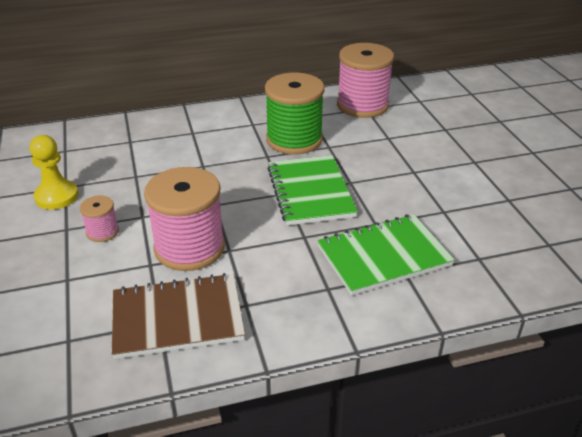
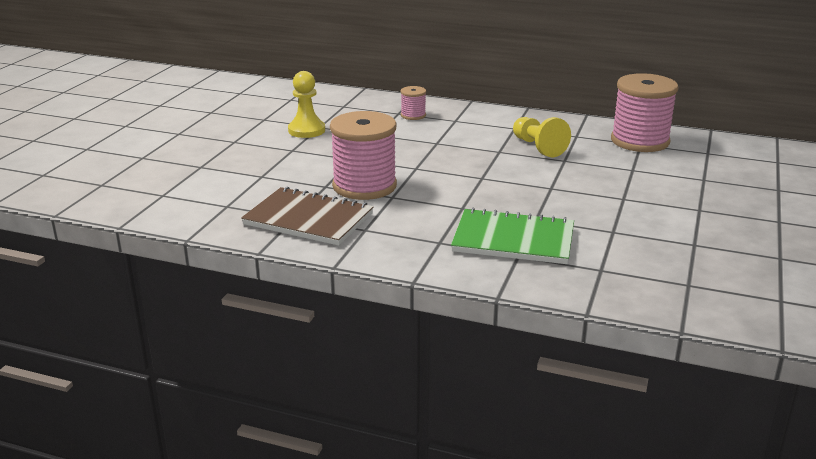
camera: 35 degrees right, 10 degrees down
pink spool [80,196,119,242] -> pink spool moved to [401,86,426,120]
green spool [265,73,325,154] -> yellow pawn [513,117,571,157]
green notebook [267,155,358,225] -> none

